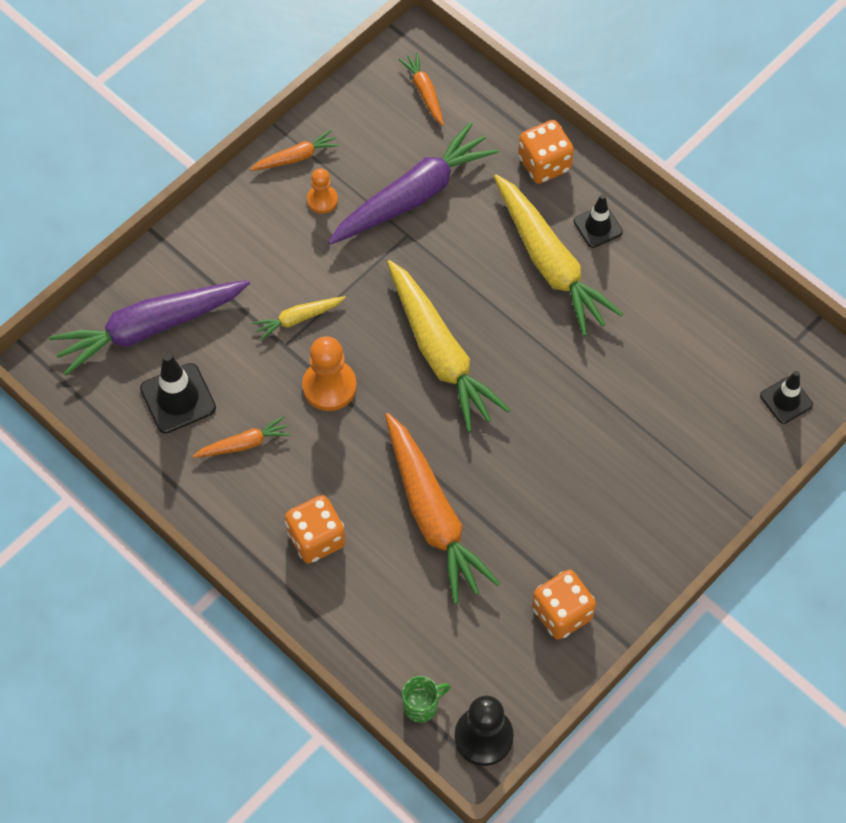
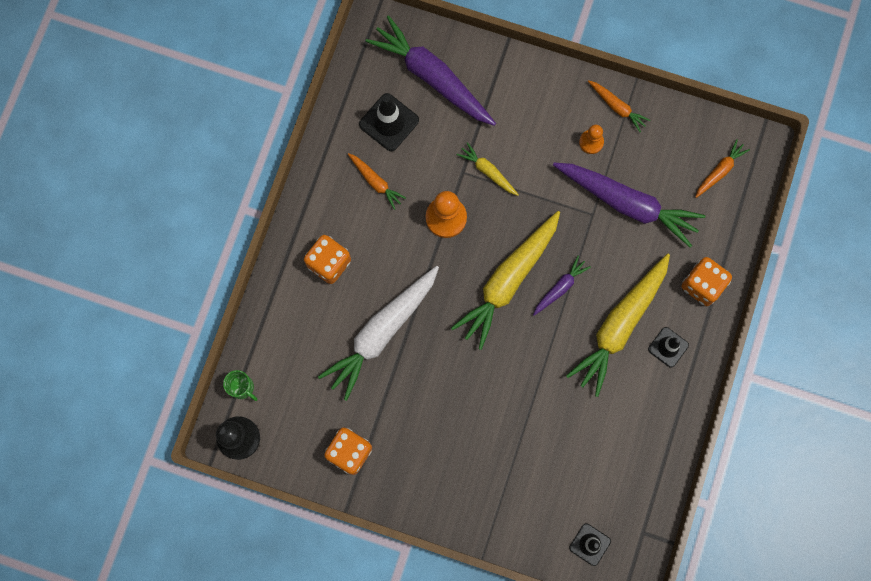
camera: 65 degrees right, 15 degrees up
orange carrot [385,413,500,604] -> white carrot [318,266,439,401]
none -> purple carrot [533,256,591,316]

